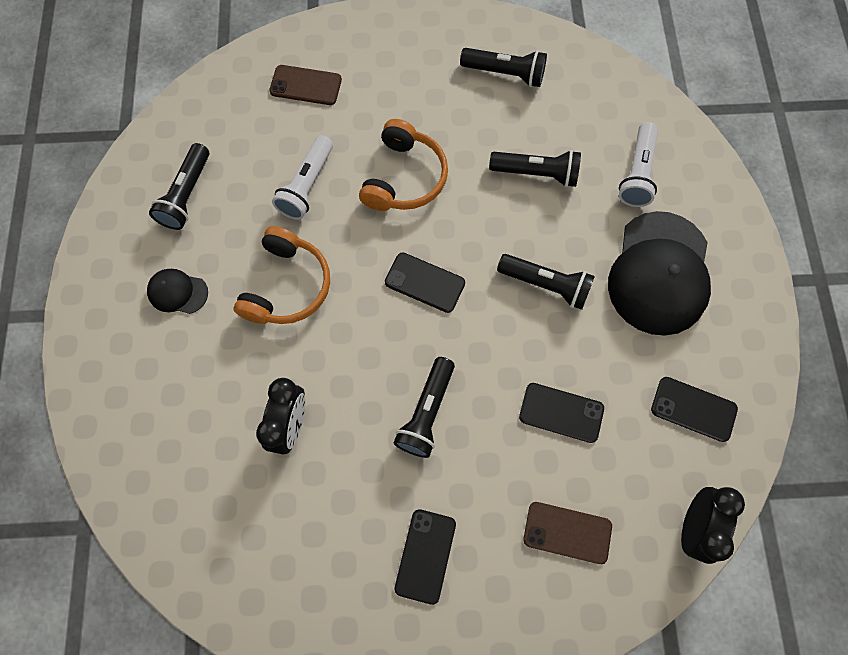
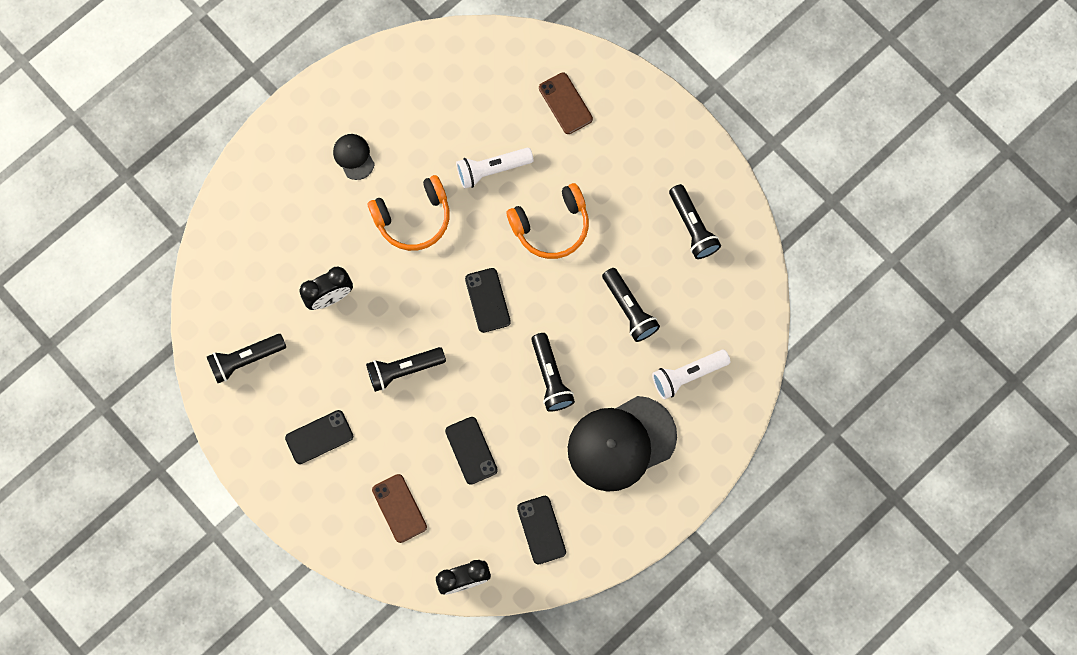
camera: 50 degrees right, 5 degrees up
black flashlight [149,143,209,230] -> black flashlight moved to [207,334,286,383]

